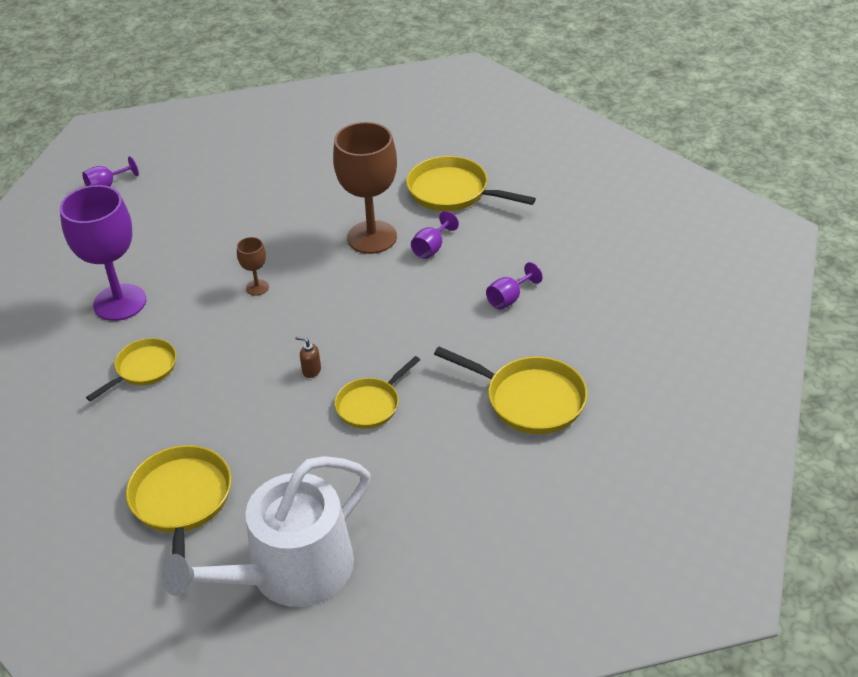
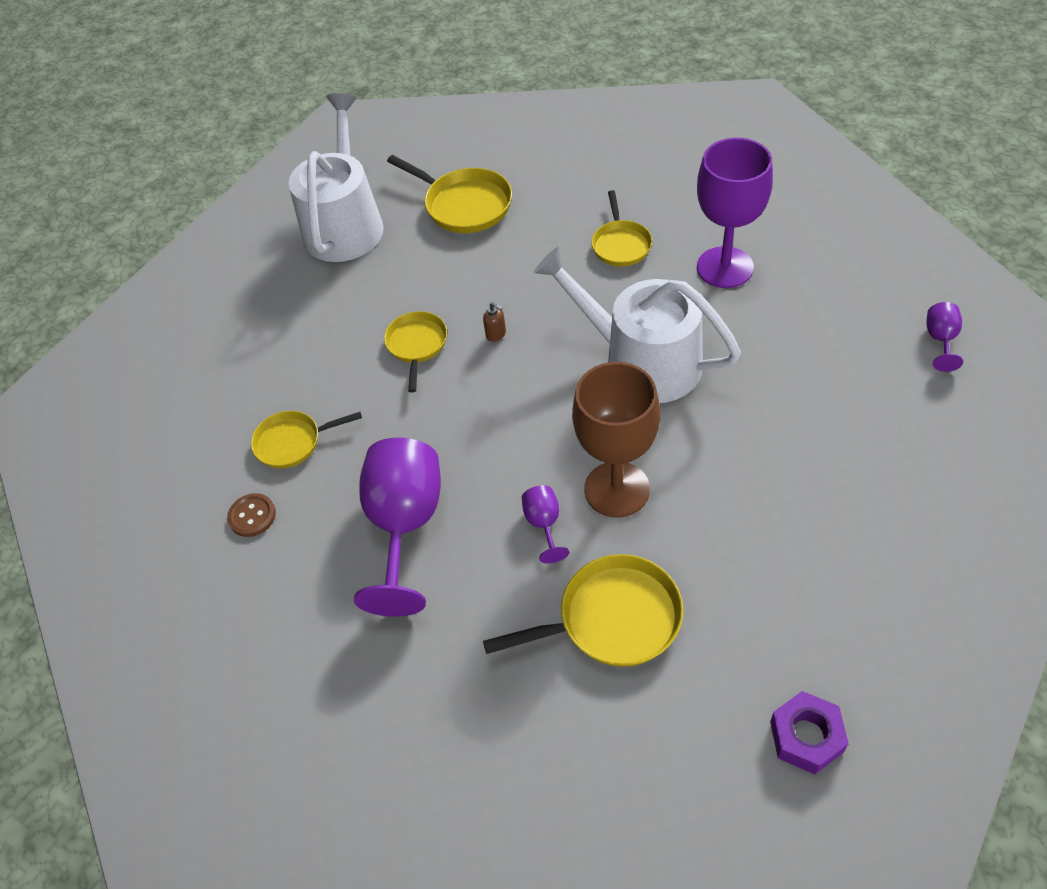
camera: 140 degrees right, 10 degrees up
brown goblet [237,237,269,296] -> white watering can [534,247,741,403]
brown soap dispenser [295,336,321,378] -> brown soap dispenser turned 60 degrees clockwise [483,302,506,342]
yellow pan [434,347,587,434] -> yellow pan [251,411,362,469], size x0.65
purple goblet [486,262,543,309] -> purple goblet [354,438,441,617], size x2.25
none -> brown button [227,493,276,537]
none -> purple nut [770,691,849,774]

